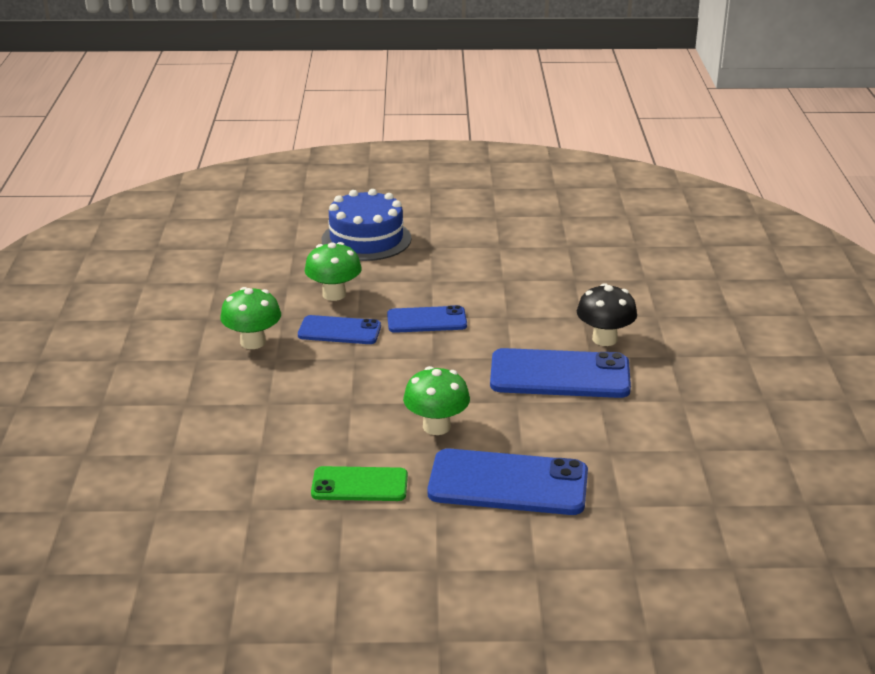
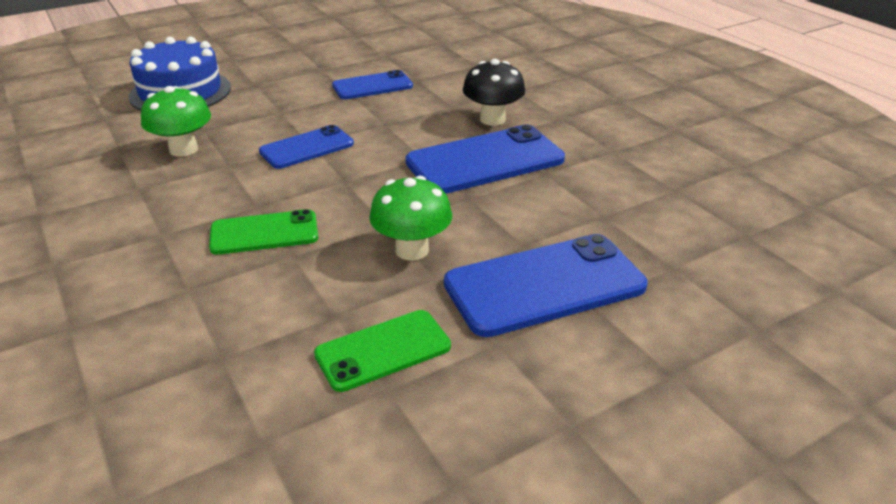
camera: 30 degrees left, 5 degrees up
green mushroom [220,287,281,349] -> none
blue phone [298,315,381,344] -> blue phone moved to [332,70,413,99]
none -> green phone [209,209,318,255]

